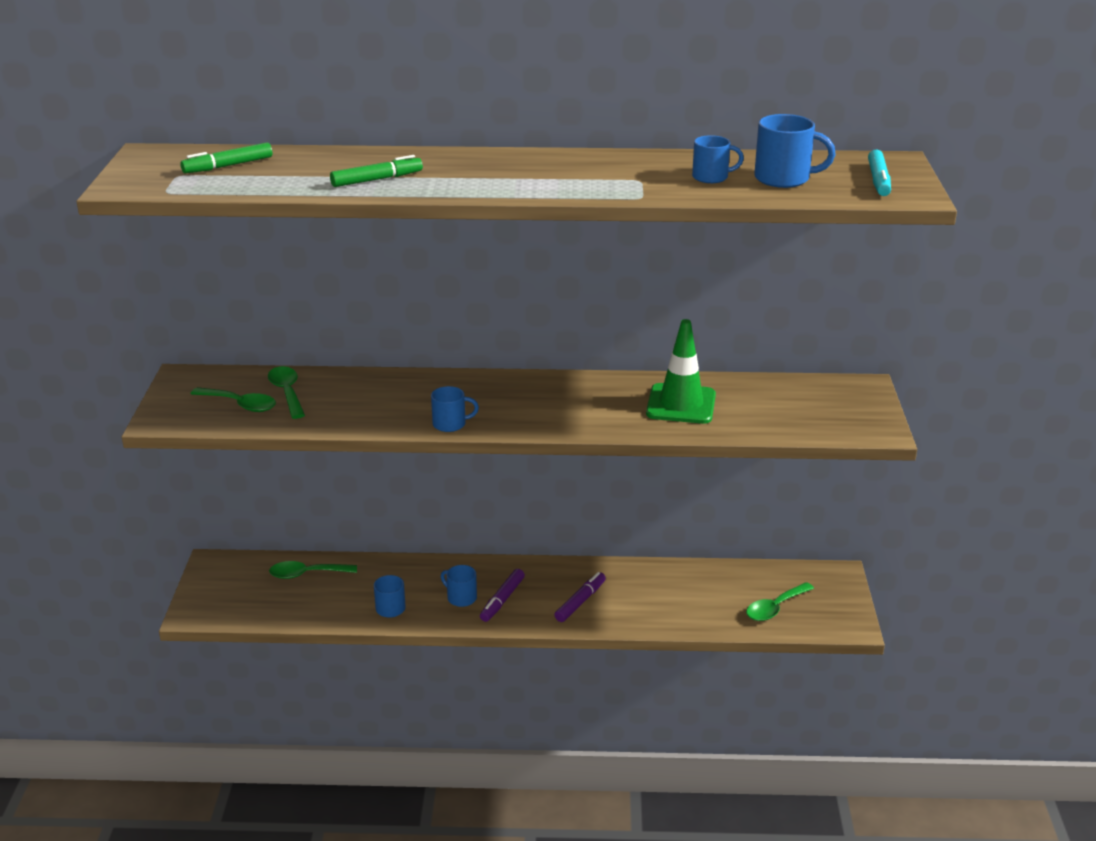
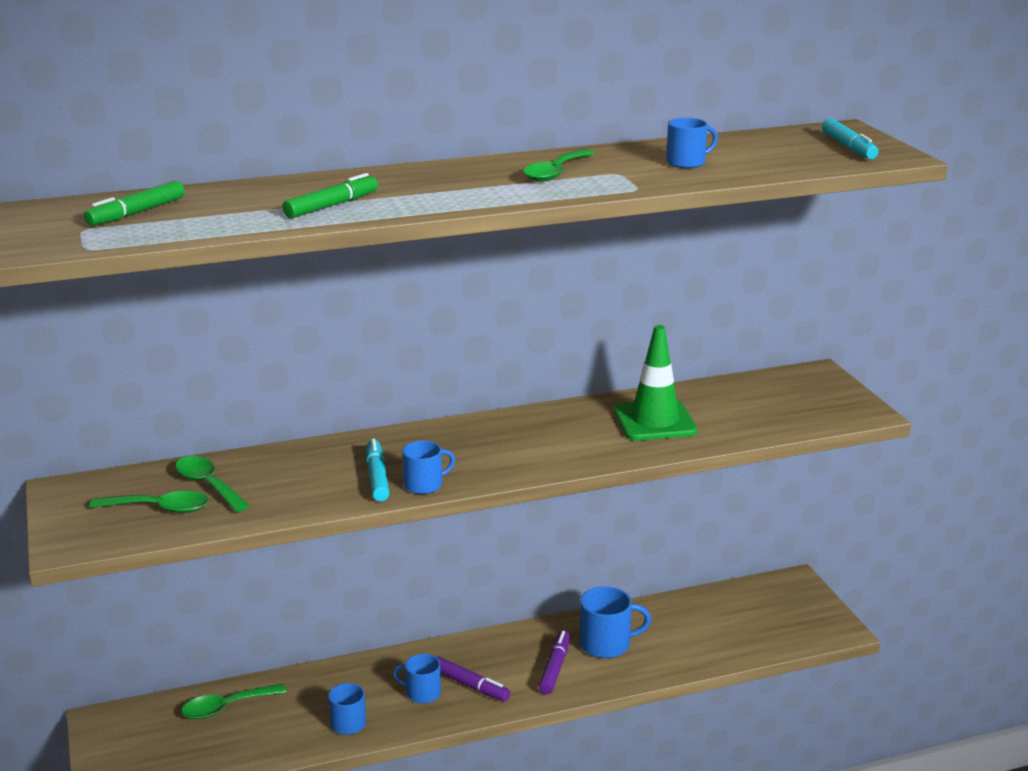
camera: 20 degrees left, 5 degrees down
purple marker [480,569,525,622] -> purple marker turned 60 degrees counterclockwise [437,657,510,701]
green spoon [746,582,814,621] -> green spoon moved to [523,149,595,182]
blue mug [754,114,836,188] -> blue mug moved to [579,586,651,658]
none -> turquoise marker [366,439,390,501]

